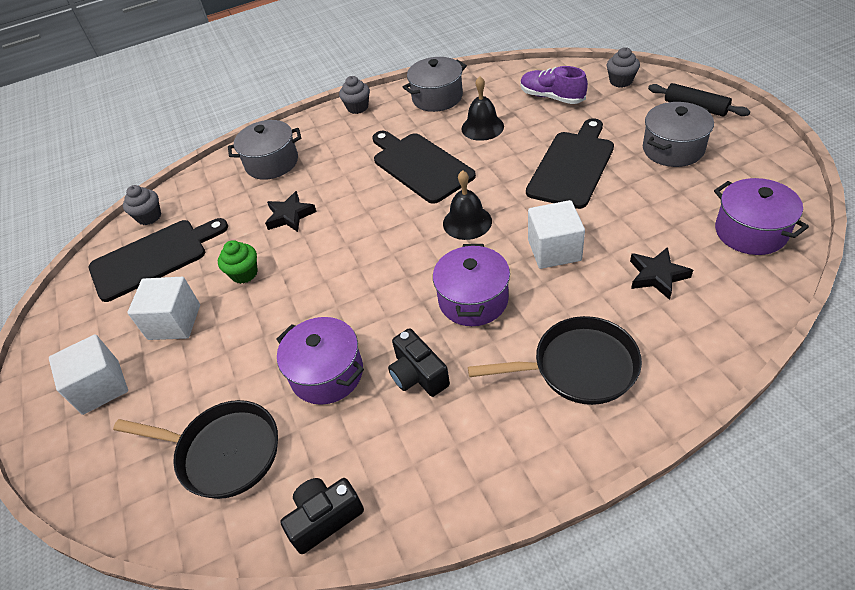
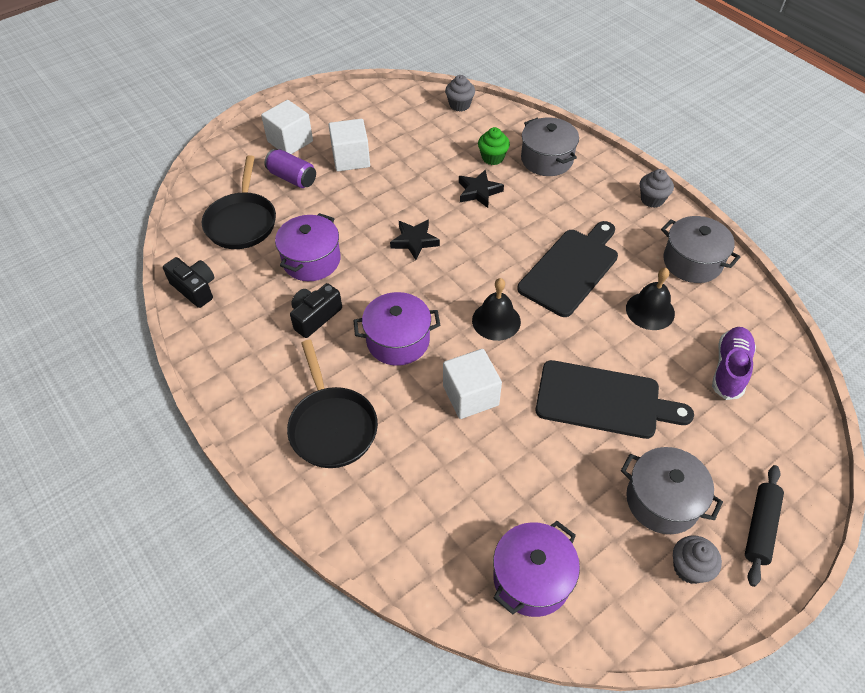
camera: 70 degrees right, 5 degrees up
black cutting board [89,218,228,302] -> none
green cupcake [218,240,258,284] -> green cupcake moved to [478,127,510,165]
grey cupcake [607,47,640,88] -> grey cupcake moved to [673,535,722,584]
black star [630,247,693,300] -> black star moved to [390,219,440,260]
none -> purple can [264,149,316,188]

